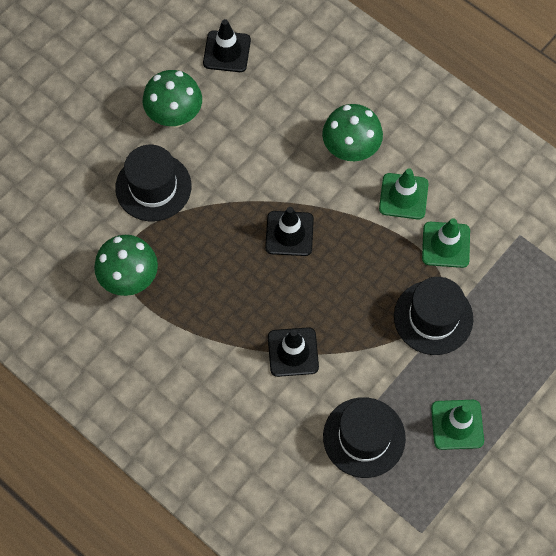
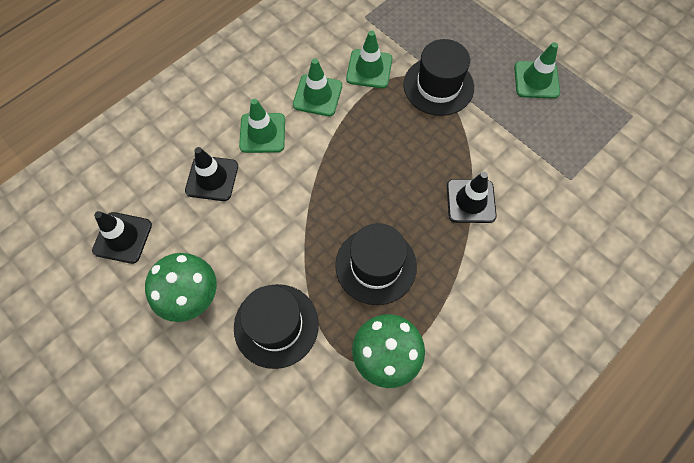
camera: 85 degrees left, 0 degrees up
black traffic cone [265,207,314,256] -> black traffic cone moved to [185,147,238,201]
green mushroom [322,104,383,162] -> green traffic cone [239,99,285,153]
black hat [323,397,406,478] -> black hat moved to [335,223,417,305]

